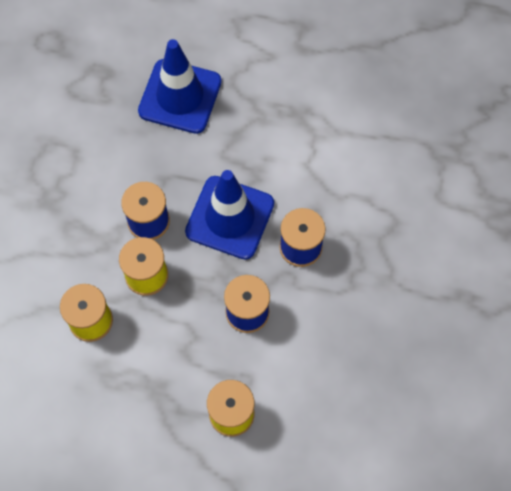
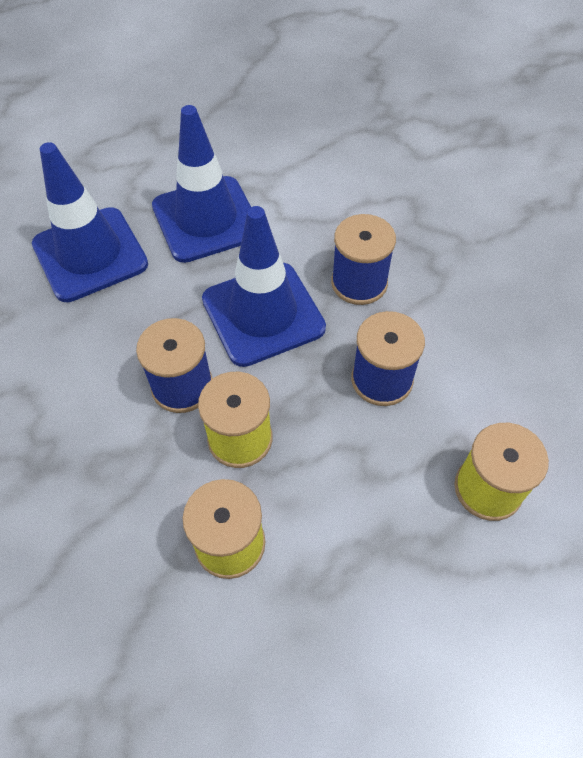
camera: 45 degrees left, 10 degrees down
none -> blue traffic cone [152,105,251,263]

